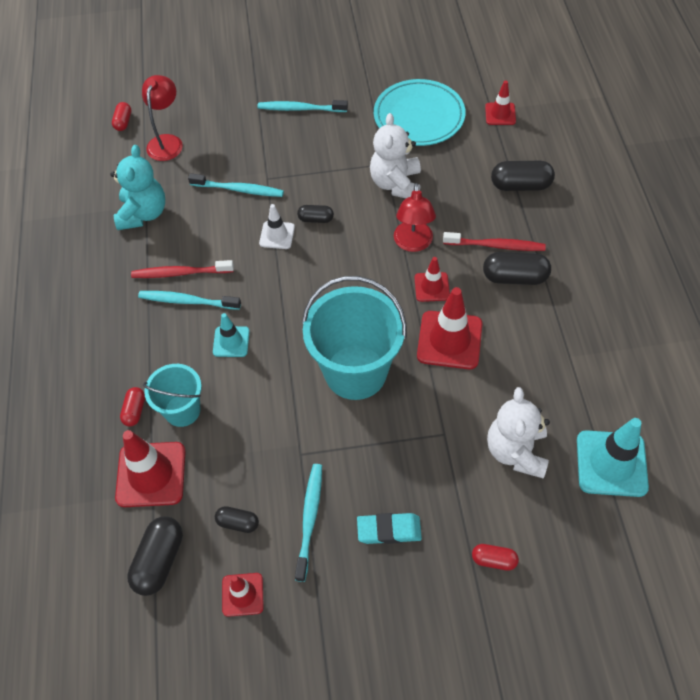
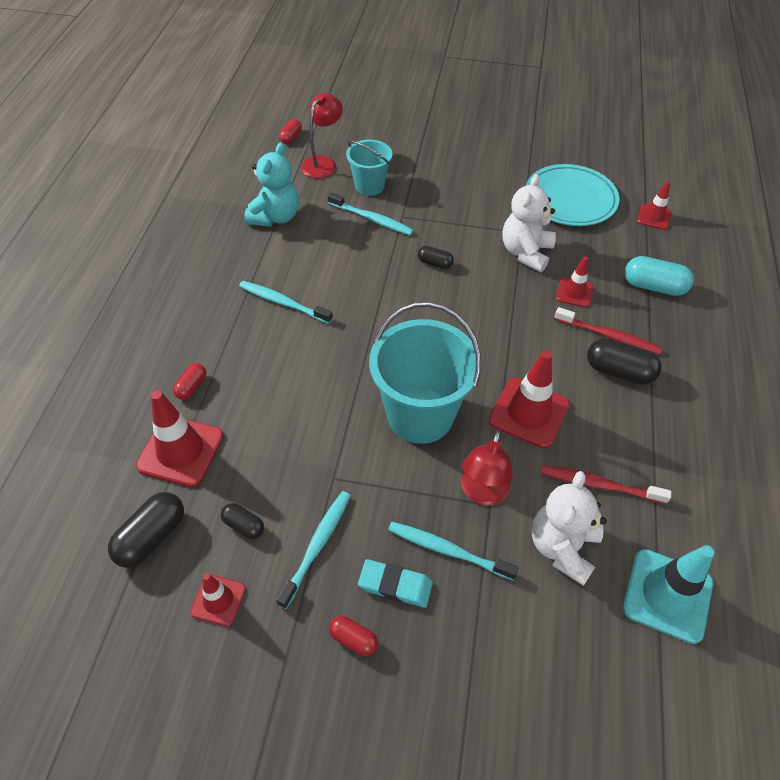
camera: 15 degrees right, 5 degrees down
red toothbrush [131,260,234,278] -> red toothbrush moved to [540,465,671,504]
turquoise bucket [143,364,202,427] -> turquoise bucket moved to [346,140,392,196]
turquoise traffic cone [213,313,250,357] -> none
turquoise toothbrush [258,100,348,112] -> turquoise toothbrush moved to [388,522,518,580]
white traffic cone [259,204,295,249] -> none
red lamp [394,183,436,252] -> red lamp moved to [461,430,513,506]
red traffic cone [415,257,450,302] -> red traffic cone moved to [556,257,593,307]
red capsule [472,544,519,571] -> red capsule moved to [329,616,378,656]
black capsule [491,161,555,191] -> turquoise capsule [625,256,694,296]

